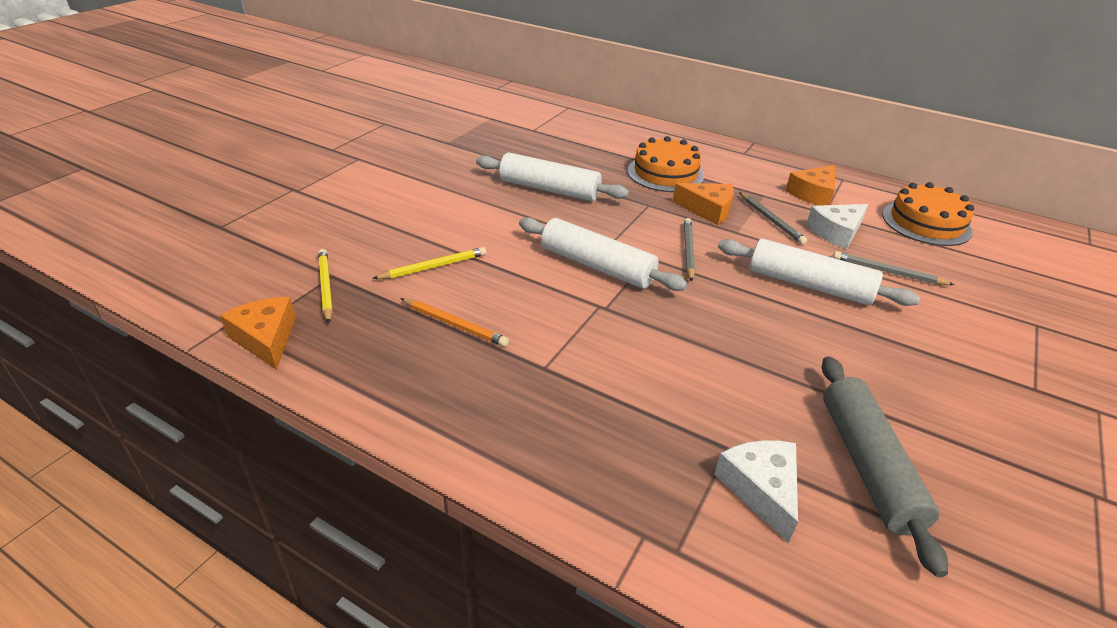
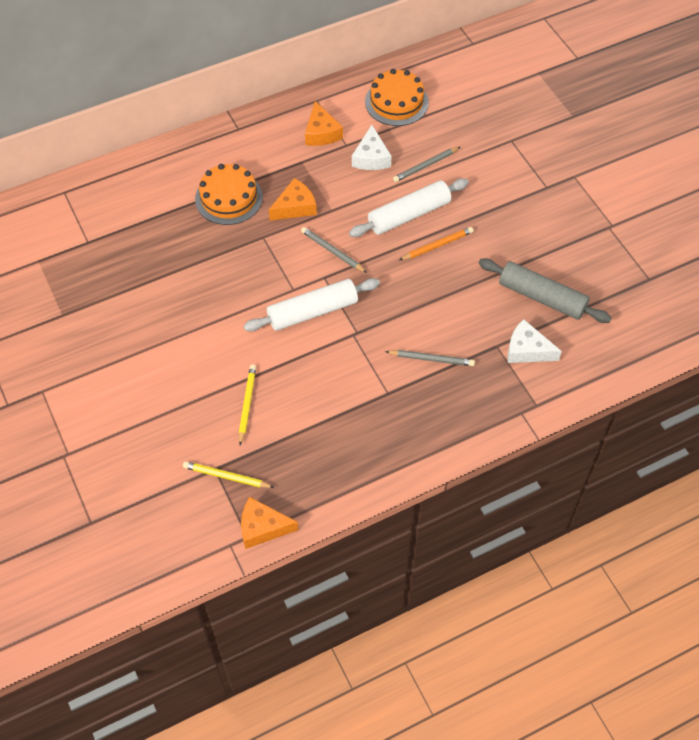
camera: 55 degrees left, 20 degrees up
orange pencil [400,298,509,347] -> orange pencil moved to [399,227,473,260]
white rolling pin [476,153,629,201] -> none
grey pencil [739,192,807,245] -> grey pencil moved to [385,350,475,366]

